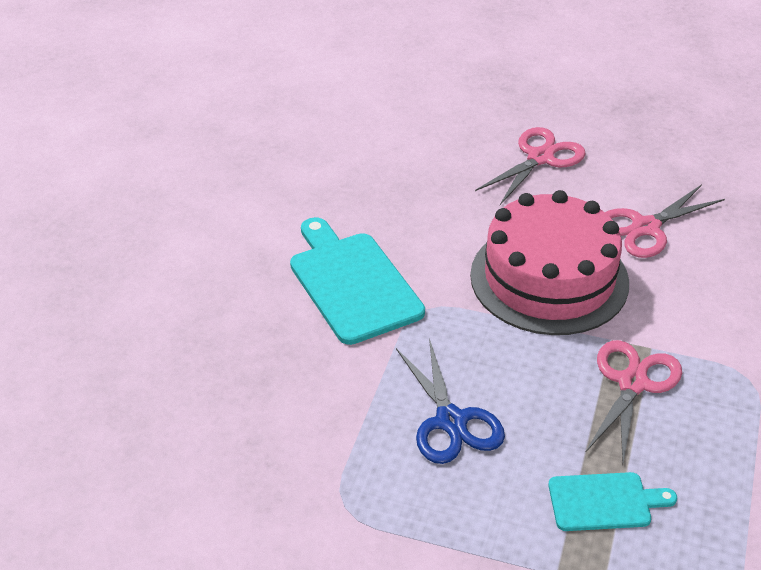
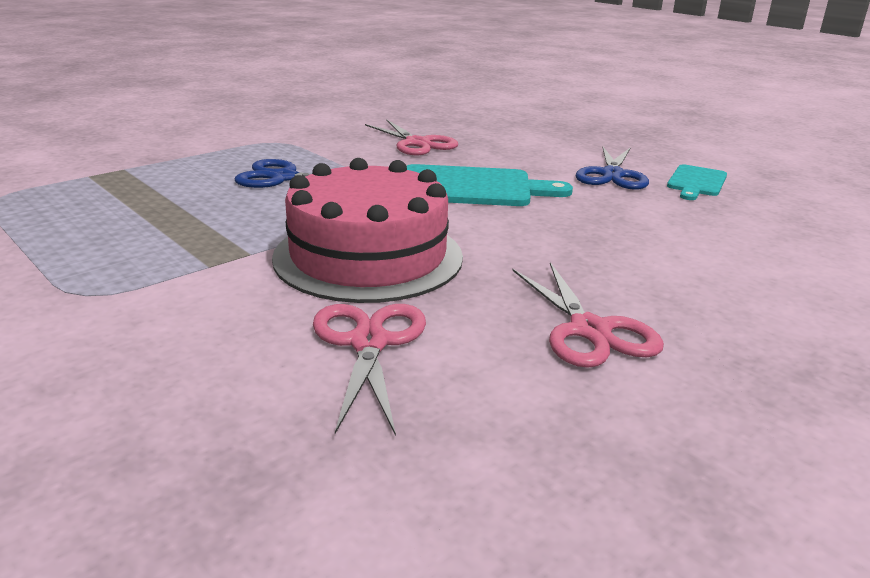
camera: 120 degrees right, 15 degrees down
turquoise cutting board [548,472,677,531] -> turquoise cutting board moved to [667,164,727,200]
pink scissors [585,340,682,463] -> pink scissors moved to [365,119,458,155]
none -> blue scissors [576,147,649,190]

